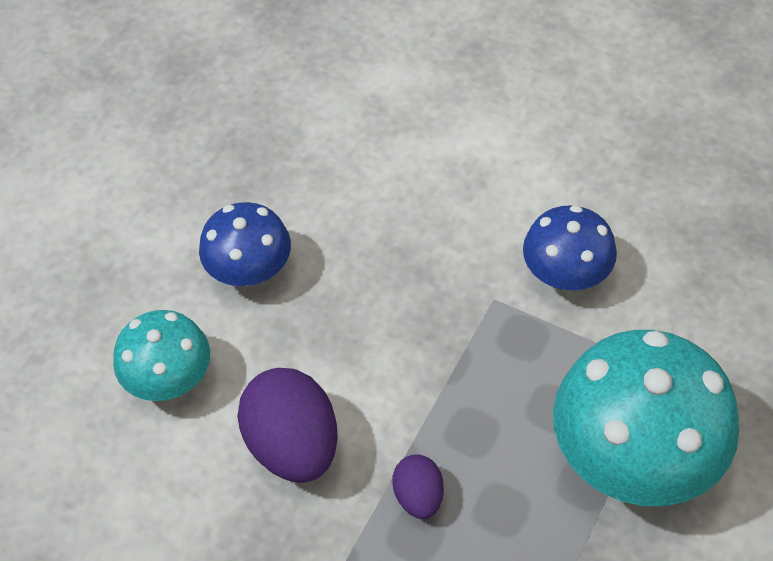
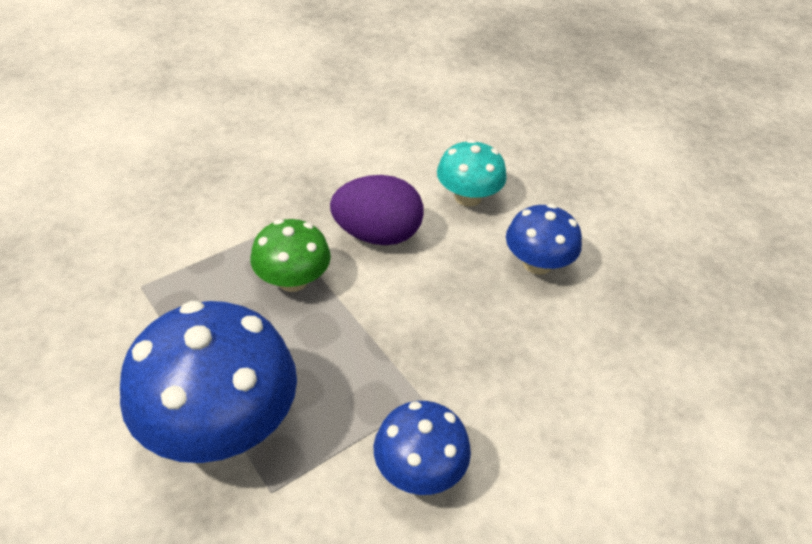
camera: 110 degrees right, 10 degrees down
purple egg [392,454,444,519] -> green mushroom [250,219,331,292]
turquoise mushroom [553,330,739,506] -> blue mushroom [120,301,297,463]

